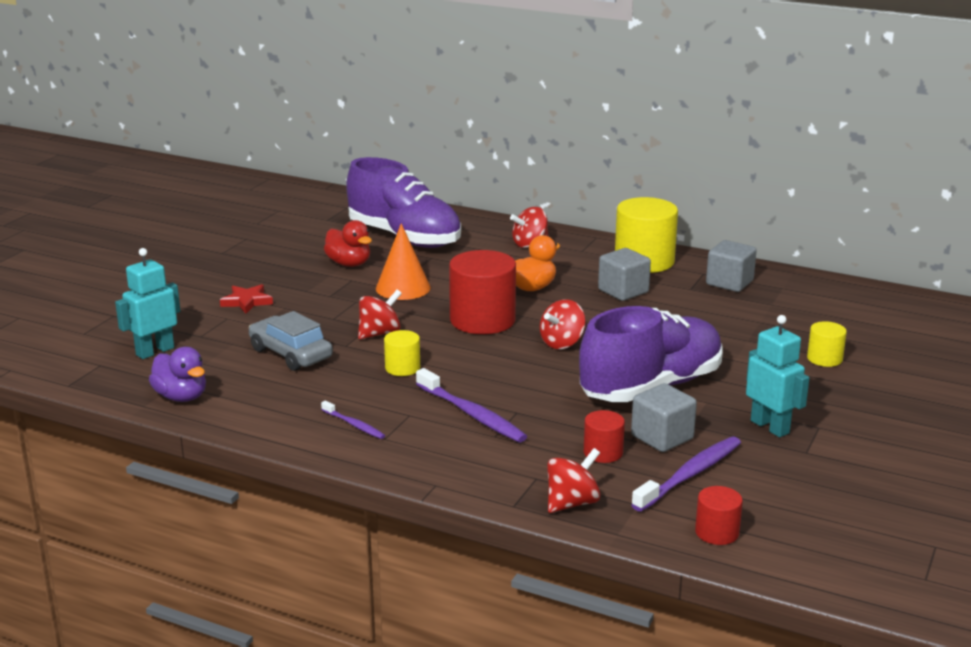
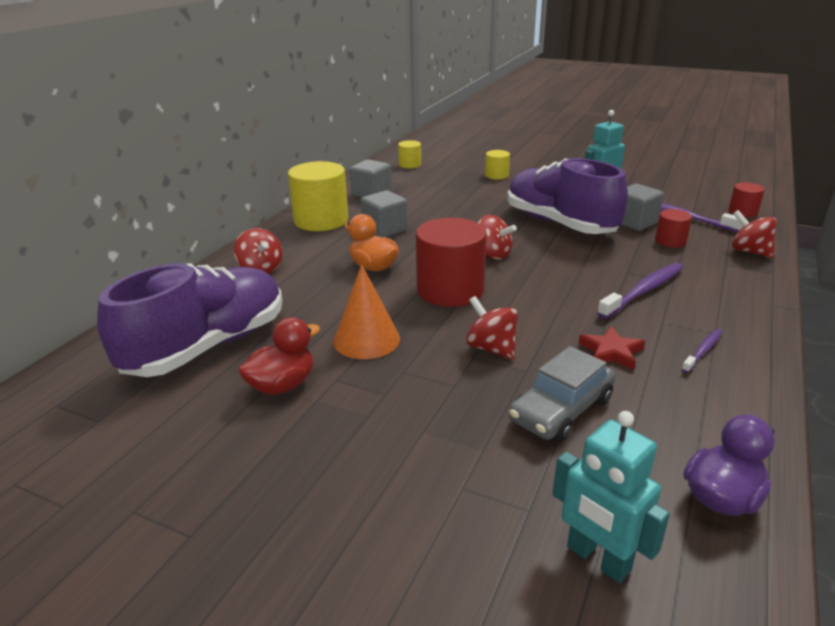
camera: 90 degrees left, 5 degrees up
red star [220,284,273,313] -> red star moved to [579,326,645,370]
yellow cylinder [384,330,420,376] -> yellow cylinder moved to [398,140,421,169]

